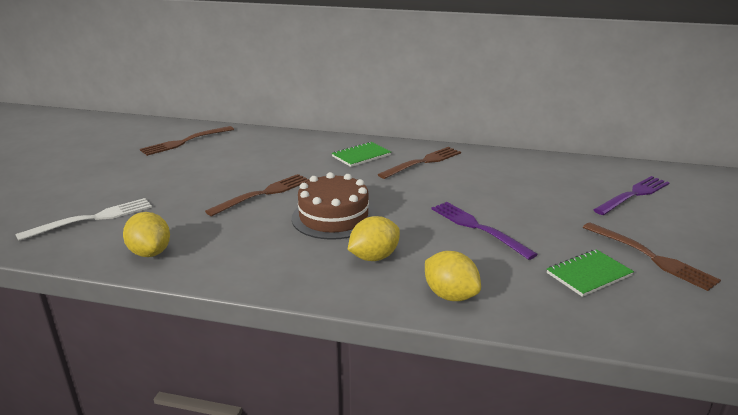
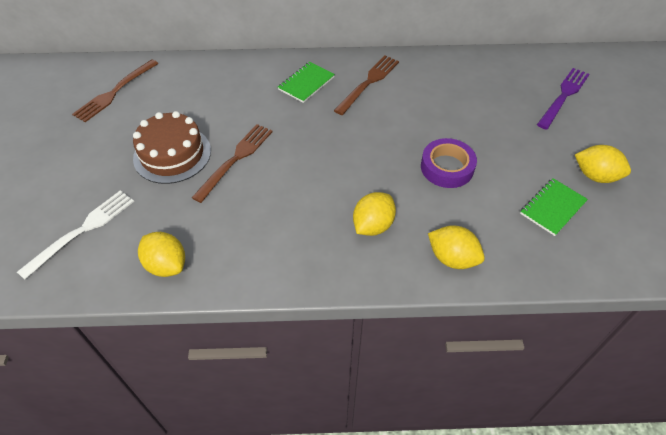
camera: 15 degrees left, 25 degrees up
brown cake [292,172,376,240] -> brown cake moved to [133,111,211,184]
purple fork [431,202,538,260] -> purple tape [421,138,477,188]
brown fork [583,222,721,291] -> yellow lemon [575,145,631,183]

